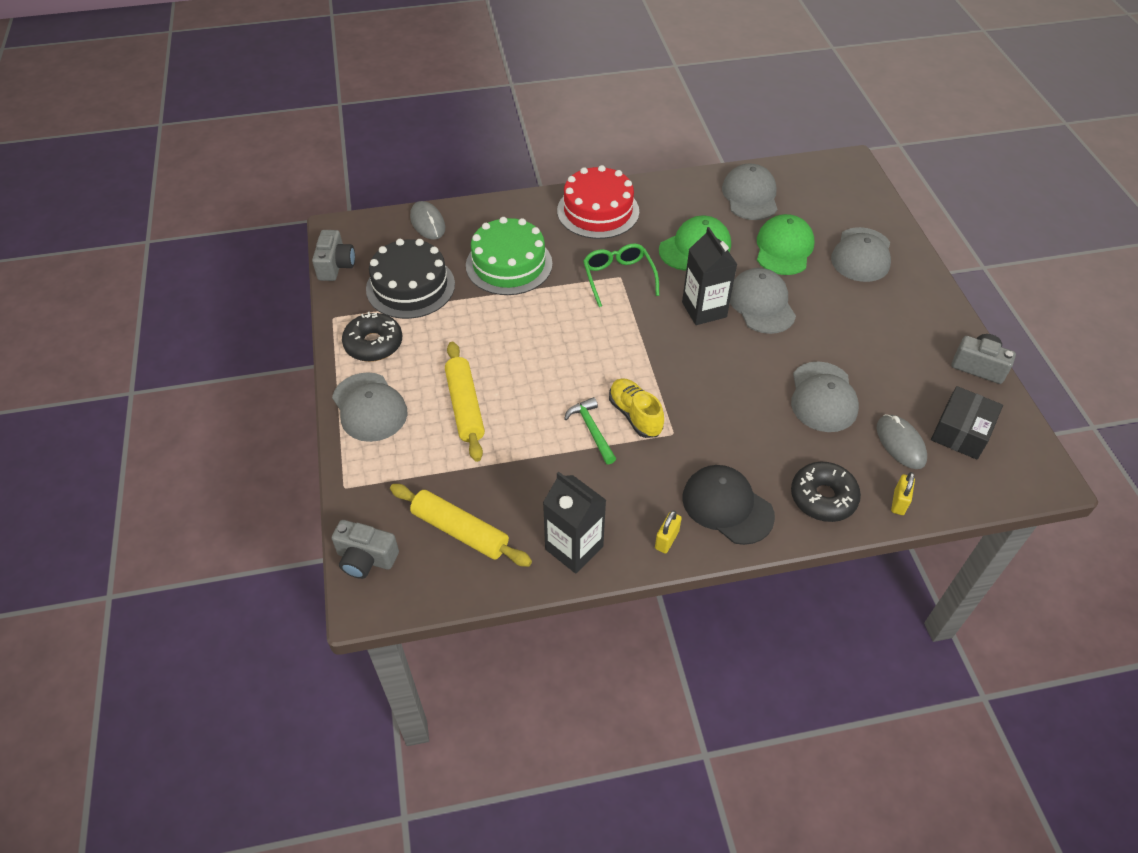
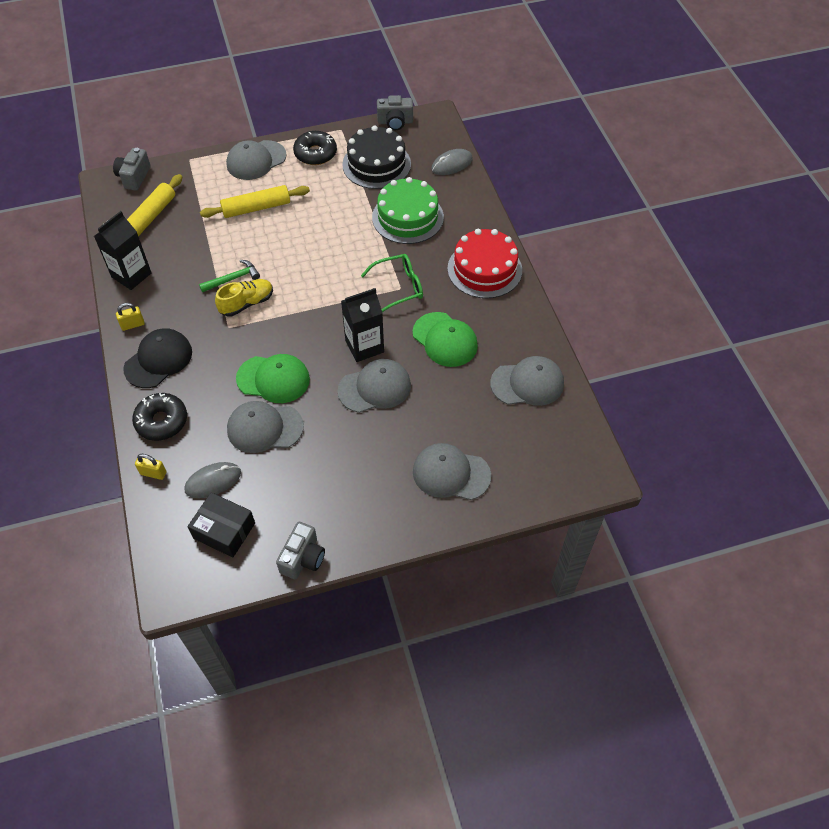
camera: 85 degrees right, 5 degrees up
yellow padlock [655,510,682,554] -> yellow padlock turned 45 degrees counterclockwise [116,303,145,331]
green cap [757,214,814,275] -> green cap moved to [236,354,310,403]

